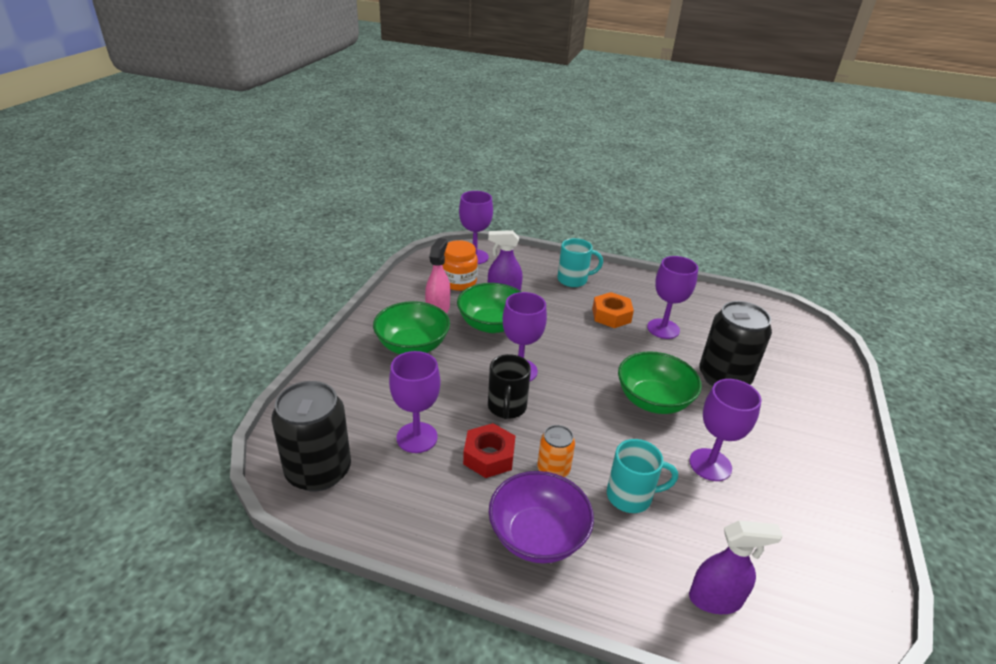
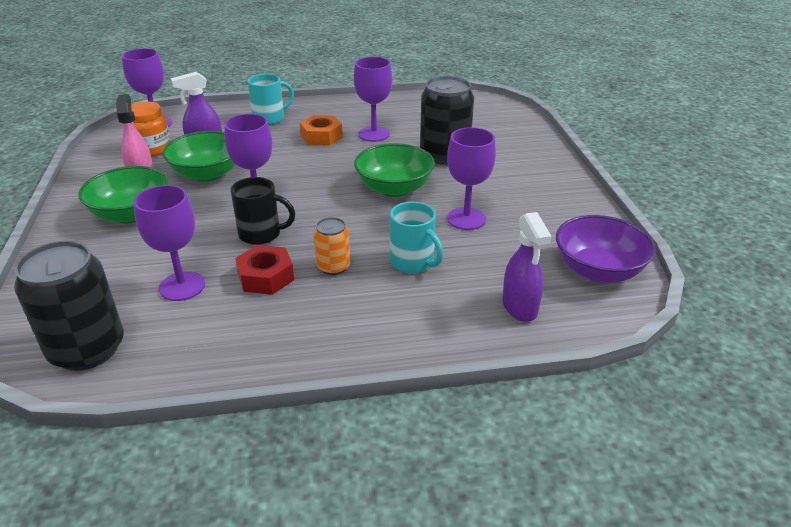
camera: 25 degrees left, 0 degrees up
black mug [488,354,531,419] -> black mug turned 60 degrees counterclockwise [231,177,295,245]
purple bowl [489,471,594,563] -> purple bowl moved to [556,215,656,283]
turquoise mug [607,439,678,513] -> turquoise mug turned 75 degrees clockwise [390,202,443,273]
purple spray bottle [689,520,783,614] -> purple spray bottle turned 105 degrees clockwise [502,212,552,322]

